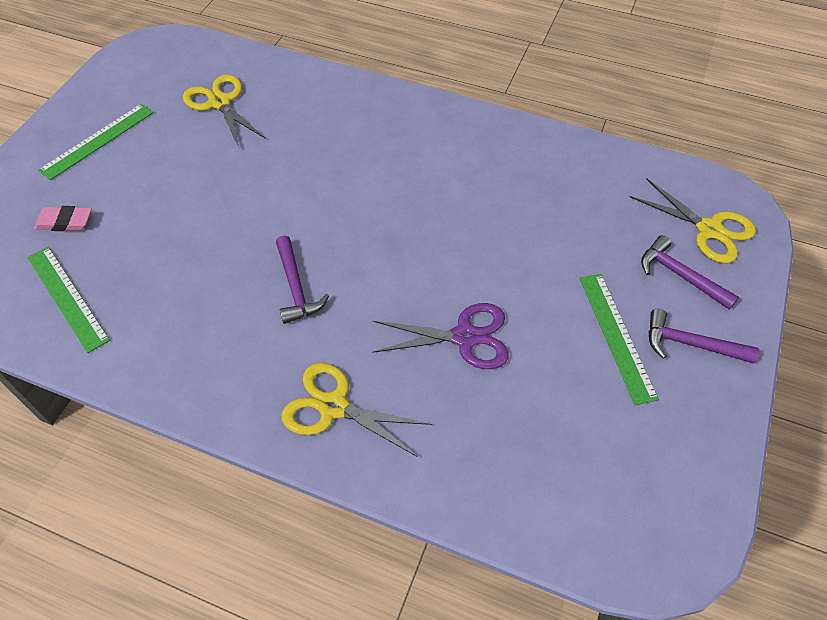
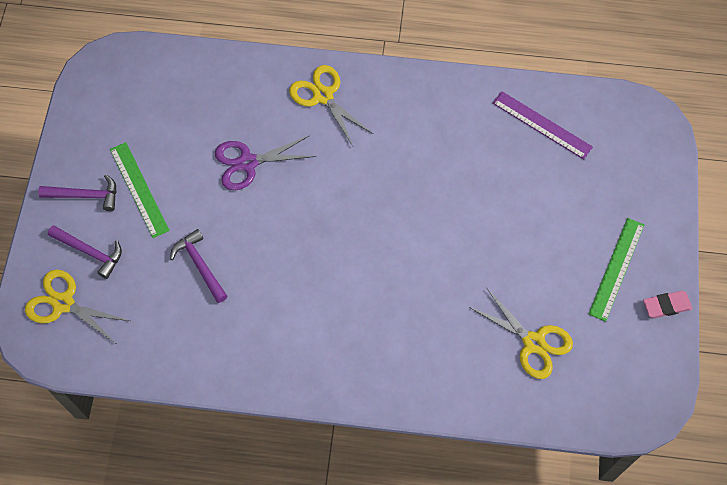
camera: 165 degrees right, 10 degrees up
green ruler [27,247,110,353] -> purple ruler [493,91,593,159]
pink eraser [34,206,92,231] -> pink eraser moved to [643,291,692,318]
purple hammer [276,236,329,324] -> purple hammer moved to [170,229,227,303]
yellow scissors [282,363,432,457] -> yellow scissors turned 135 degrees counterclockwise [289,65,373,146]

